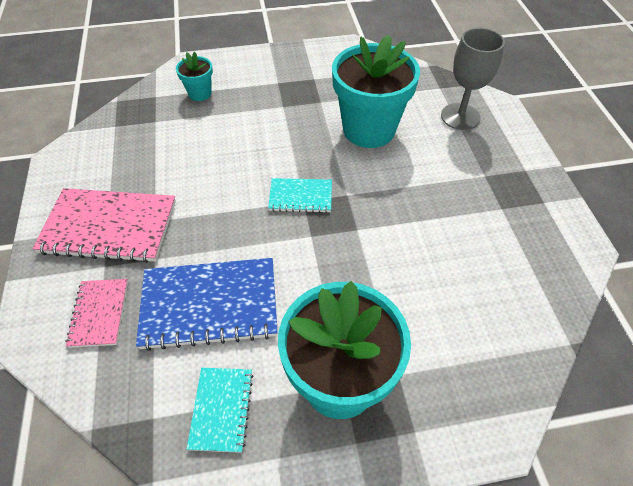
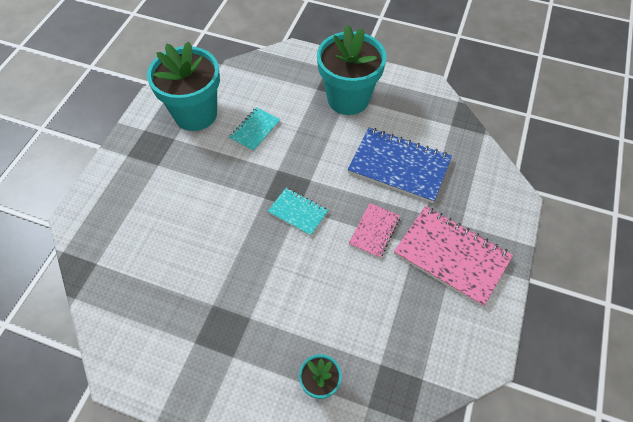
camera: 150 degrees left, 5 degrees up
pink notebook [65,279,128,348] -> pink notebook moved to [349,203,400,258]
turquoise notebook [187,368,254,453] -> turquoise notebook moved to [229,107,281,152]
turquoise flower pot [332,35,420,148] -> turquoise flower pot moved to [147,41,220,131]
grey goblet [441,28,505,130] -> none

